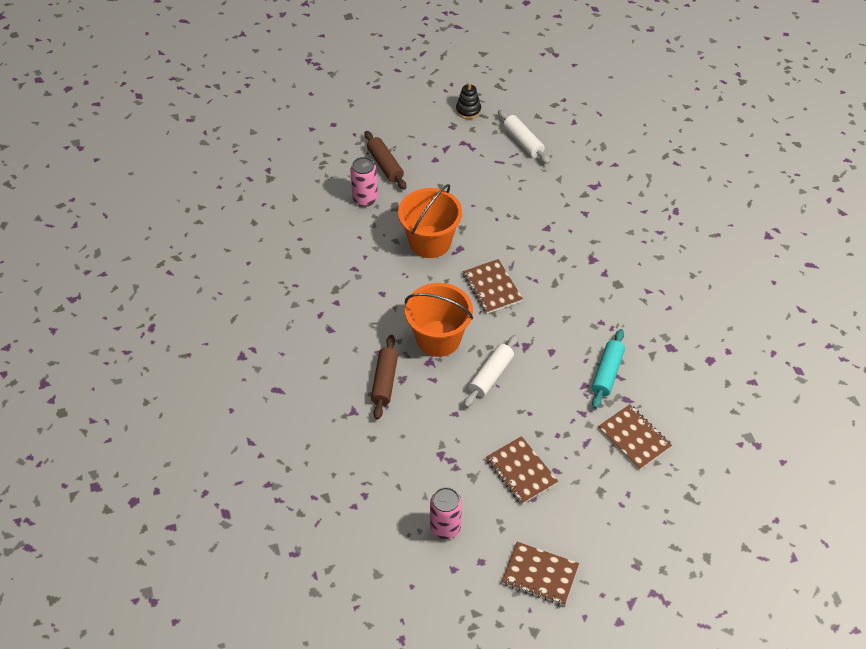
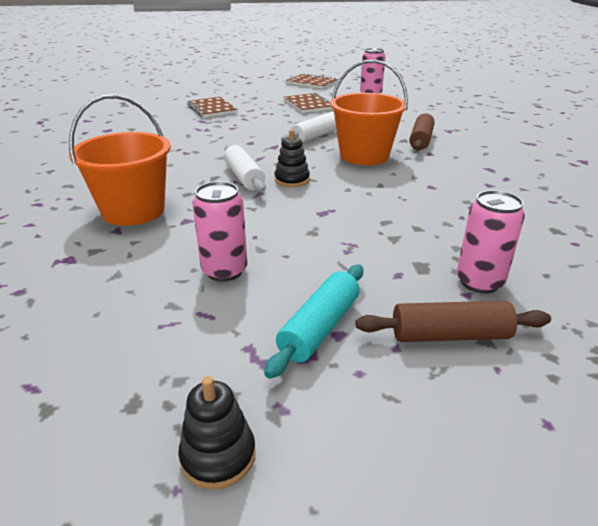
camera: 170 degrees left, 20 degrees down
brown rolling pin [365,131,406,190] -> brown rolling pin turned 75 degrees counterclockwise [356,301,551,342]
orange bucket [398,184,462,258] -> orange bucket moved to [69,94,171,226]
brown notebook [463,259,523,314] -> black stacking toy [274,130,310,187]
white rolling pin [498,110,550,164] -> white rolling pin moved to [224,145,266,193]
turquoise rolling pin [592,329,625,409] -> turquoise rolling pin moved to [264,264,363,379]
none -> pink can [193,181,247,282]

